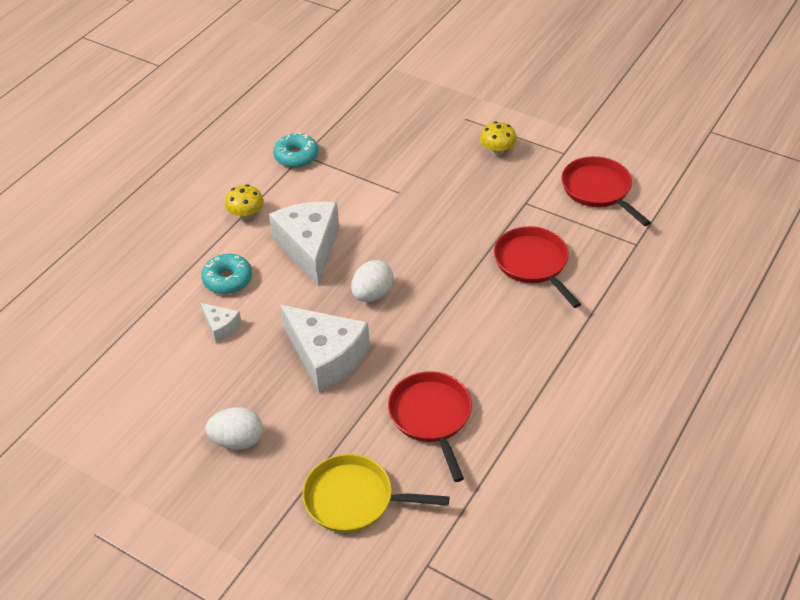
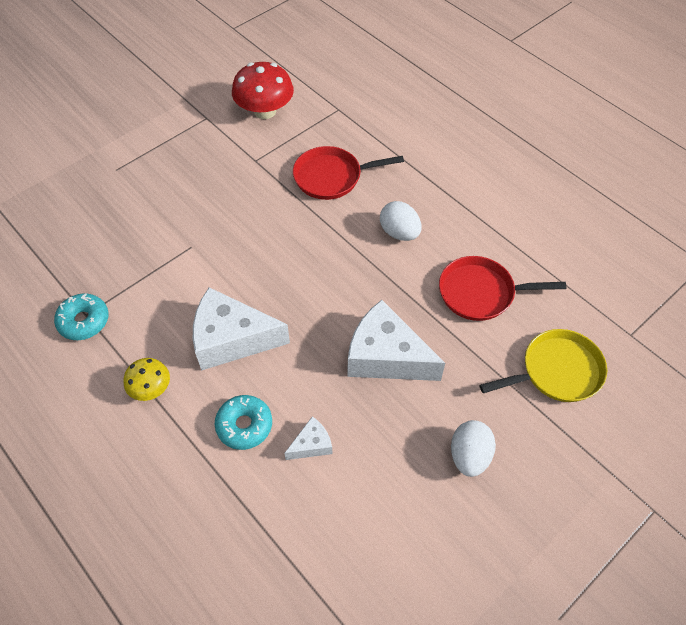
camera: 75 degrees left, 10 degrees up
white cheese [281,305,370,392] -> white cheese turned 120 degrees counterclockwise [347,300,445,381]
yellow pan [302,454,450,533] -> yellow pan turned 135 degrees counterclockwise [479,329,607,402]
white egg [351,260,394,302] -> white egg moved to [380,201,421,241]
yellow mushroom [480,121,517,155] -> none
red pan [562,156,651,226] -> red mushroom [232,62,294,119]

